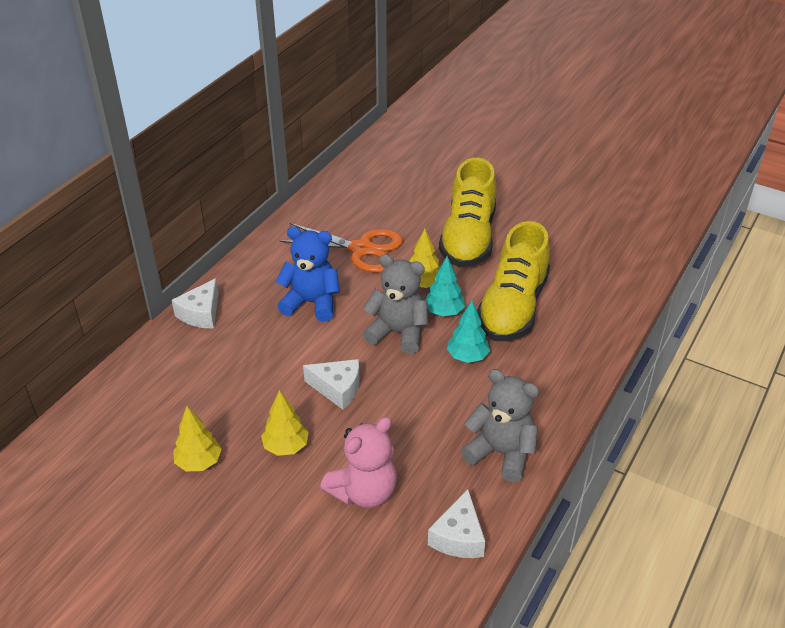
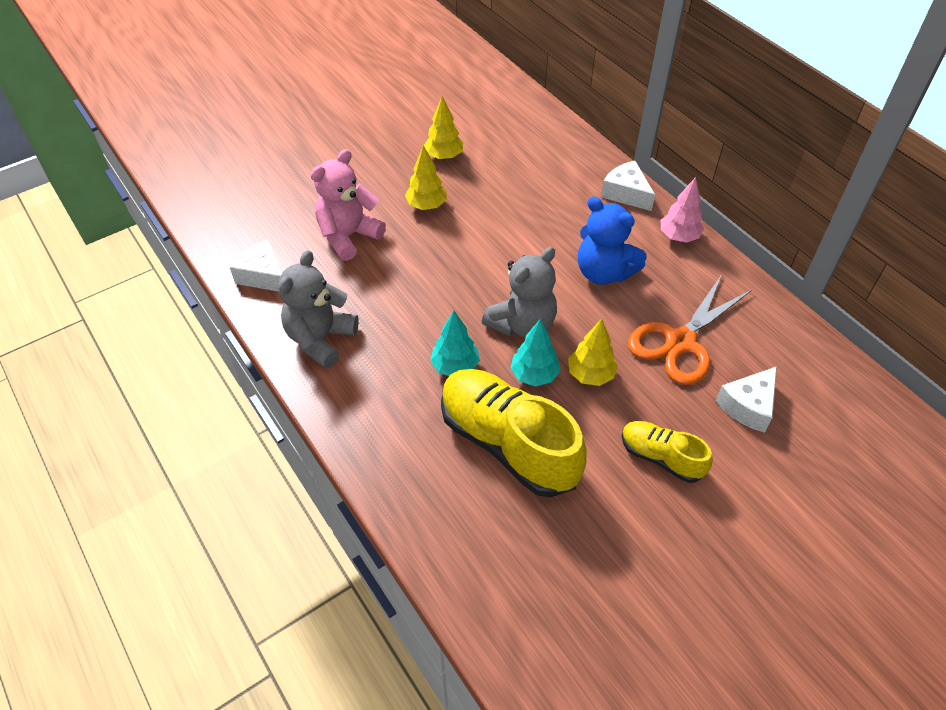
camera: 115 degrees right, 10 degrees up
blue teddy bear [275,227,340,322] -> blue teddy bear turned 90 degrees clockwise [578,197,647,285]
white cheese [303,359,360,410] -> white cheese moved to [716,366,777,433]
pink teddy bear [320,417,397,508] -> pink teddy bear turned 60 degrees clockwise [311,149,386,261]
yellow shoe [439,158,497,267] -> yellow shoe [622,421,713,483], size x0.53
grey teddy bear [461,369,539,482] -> grey teddy bear turned 150 degrees clockwise [278,250,359,368]
none -> pink tree [661,177,704,243]

